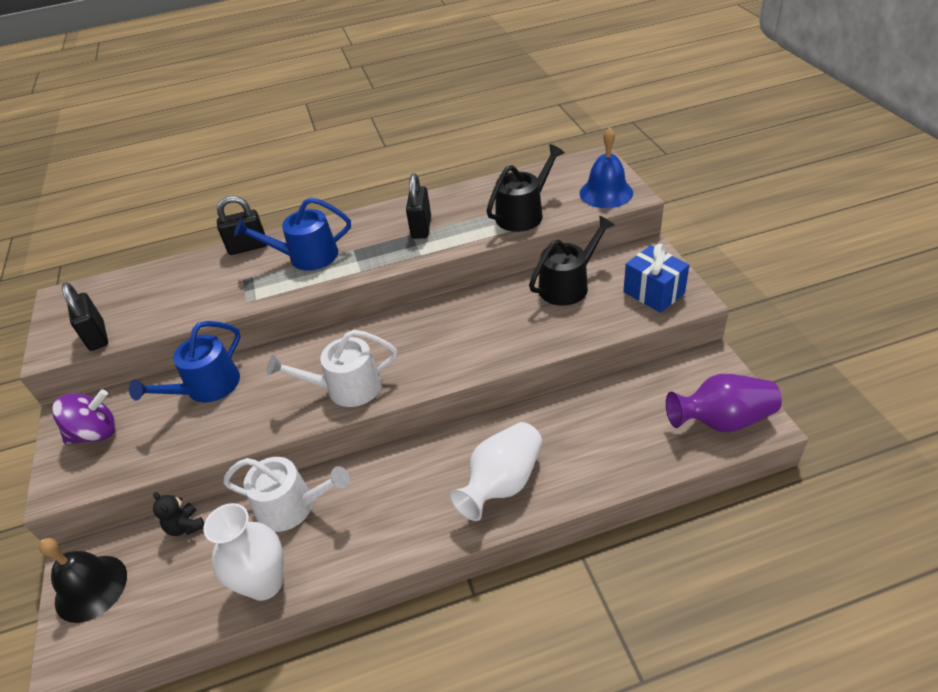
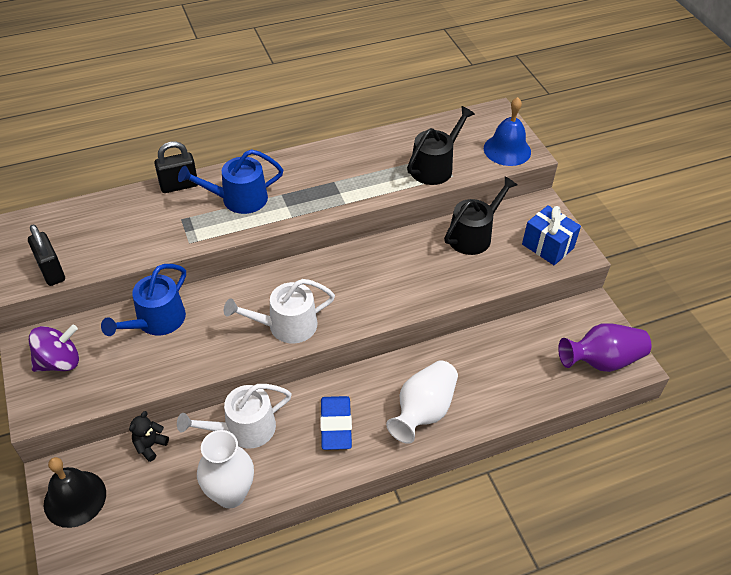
camera: 10 degrees left, 5 degrees up
black teddy bear [153,492,204,536] -> black teddy bear turned 75 degrees clockwise [129,411,169,462]
white watering can [223,457,350,532] -> white watering can turned 150 degrees clockwise [177,384,292,449]
black padlock [406,173,431,239] -> none
none -> blue eraser [320,396,352,450]

